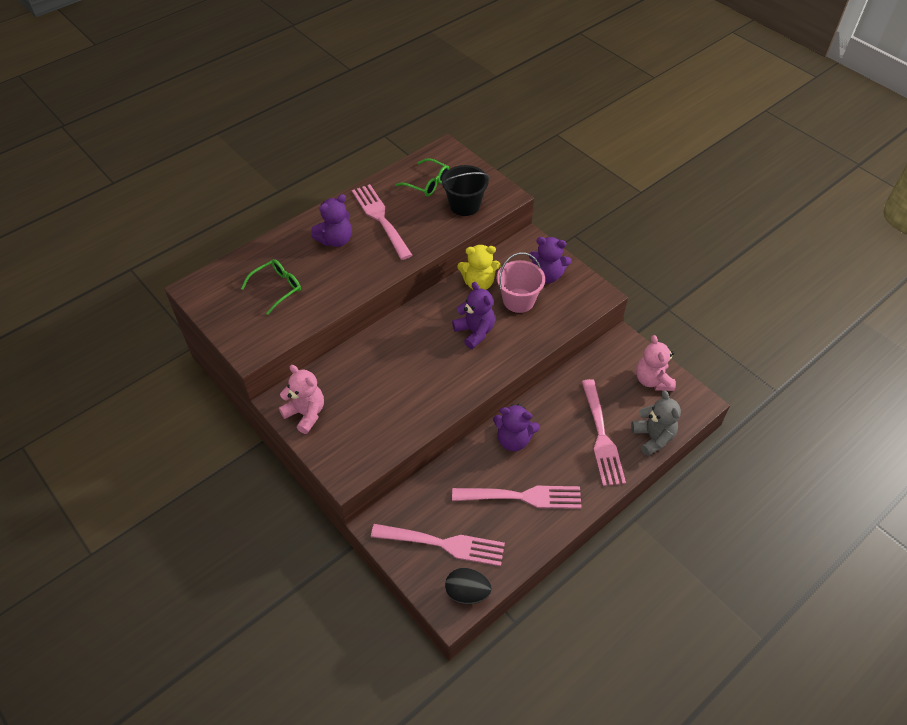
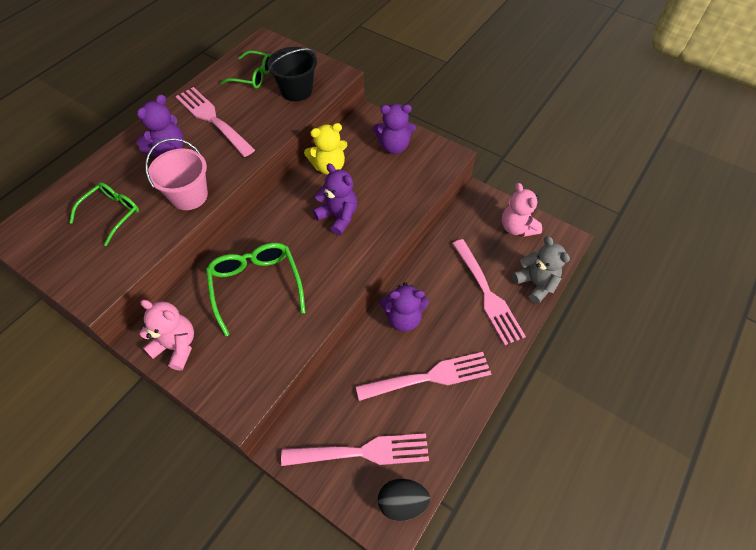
camera: 15 degrees left, 5 degrees up
pink bucket [497,252,545,313] -> pink bucket moved to [145,138,208,210]
none -> green glasses [206,243,306,336]

